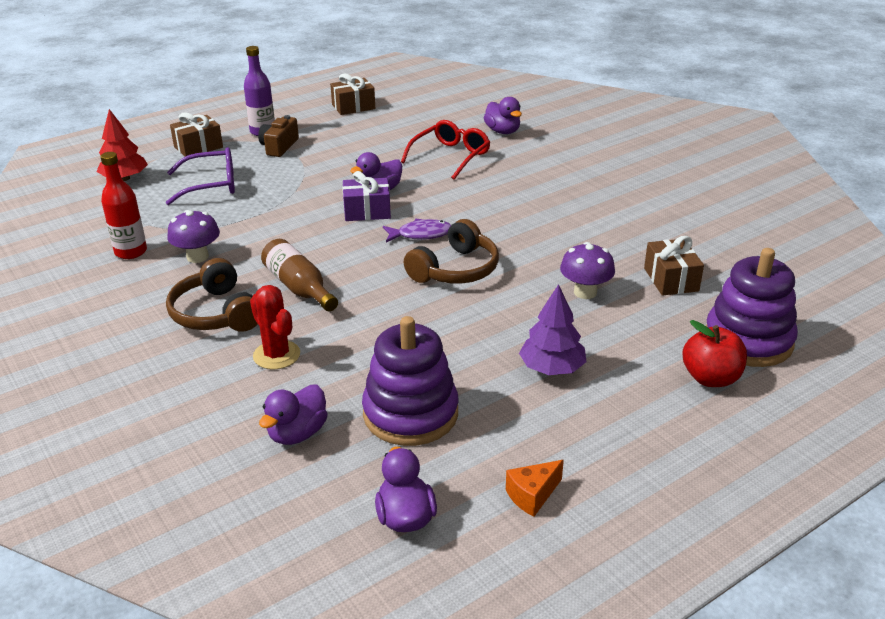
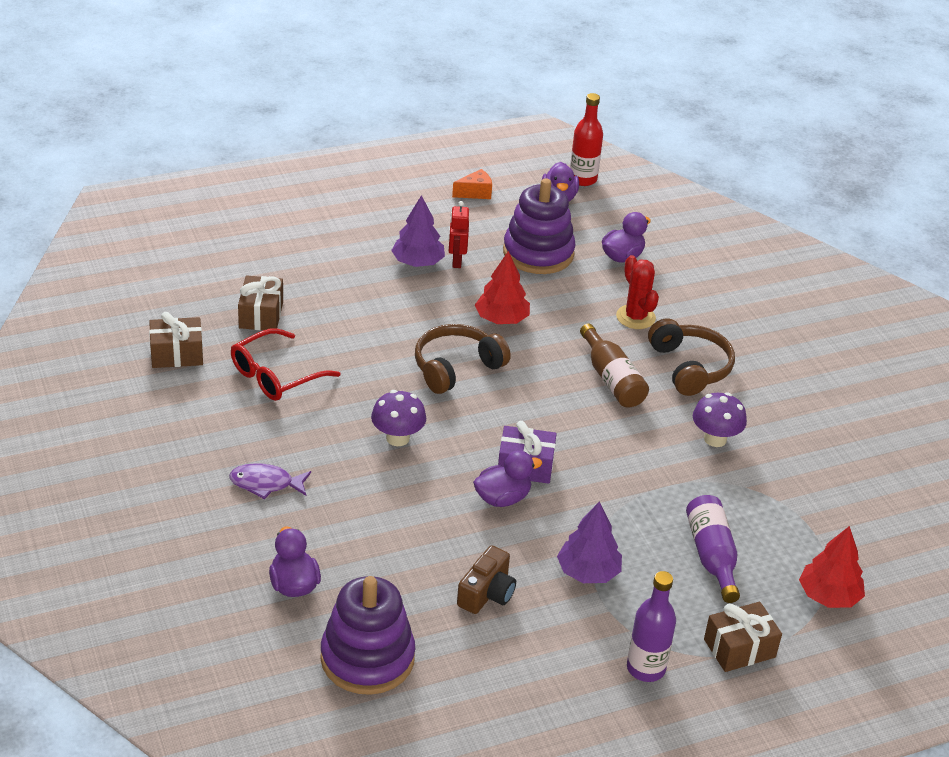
camera: 170 degrees left, 5 degrees up
red bottle [100,152,147,259] -> red bottle moved to [570,93,603,186]
purple glasses [166,147,235,205] -> purple bottle [686,495,740,603]
brown camera [258,115,299,157] -> brown camera moved to [457,545,516,614]
brown gift [330,73,375,115] -> brown gift moved to [149,312,203,368]
purple fish [383,219,451,242] -> purple fish moved to [229,463,311,499]
red glasses [401,120,491,180] -> red glasses moved to [231,328,340,401]
purple mushroom [560,242,615,299] -> purple mushroom moved to [371,390,426,446]
red apple [682,320,747,387] -> none
purple stacking toy [706,248,798,367] -> purple stacking toy moved to [320,576,415,695]
none -> red robot [449,201,469,268]
none -> red tree [475,251,530,324]
none -> purple tree [557,502,622,583]

